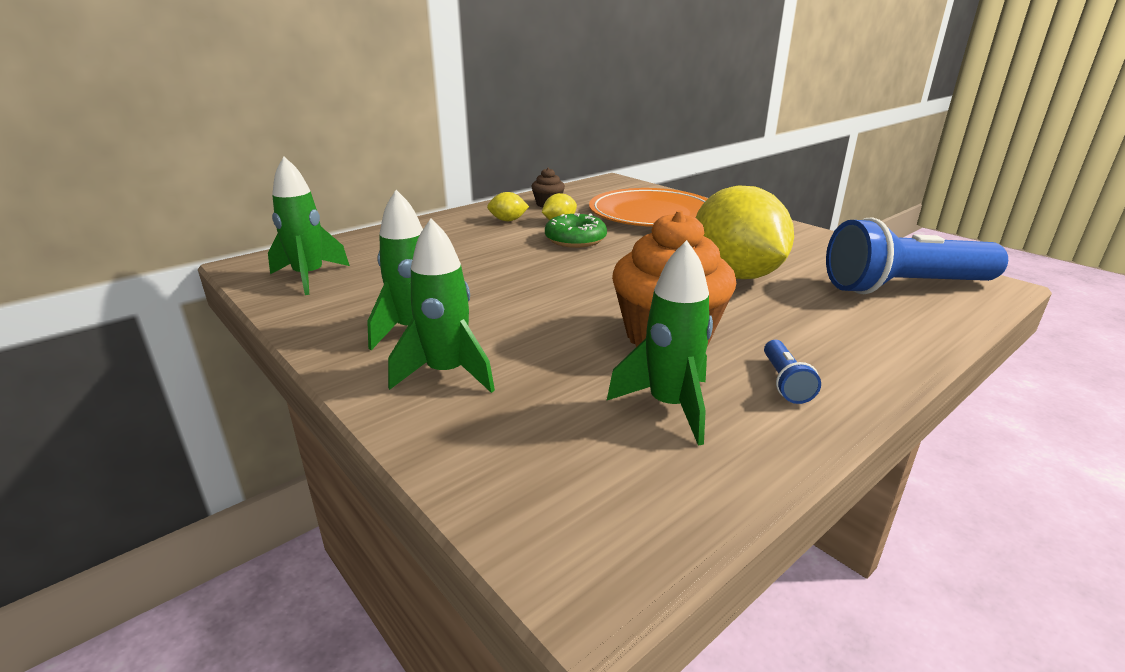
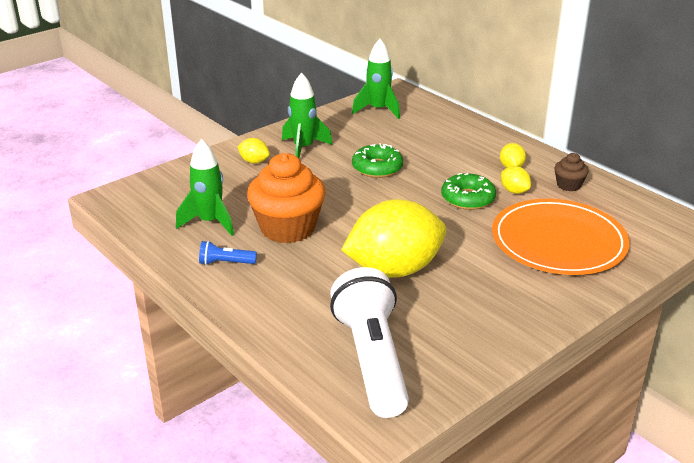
camera: 90 degrees right, 5 degrees up
green rocket [388,218,495,393] -> yellow lemon [238,138,270,163]
blue flashlight [826,217,1008,294] -> white flashlight [330,267,409,418]
none -> green donut [352,143,403,178]

